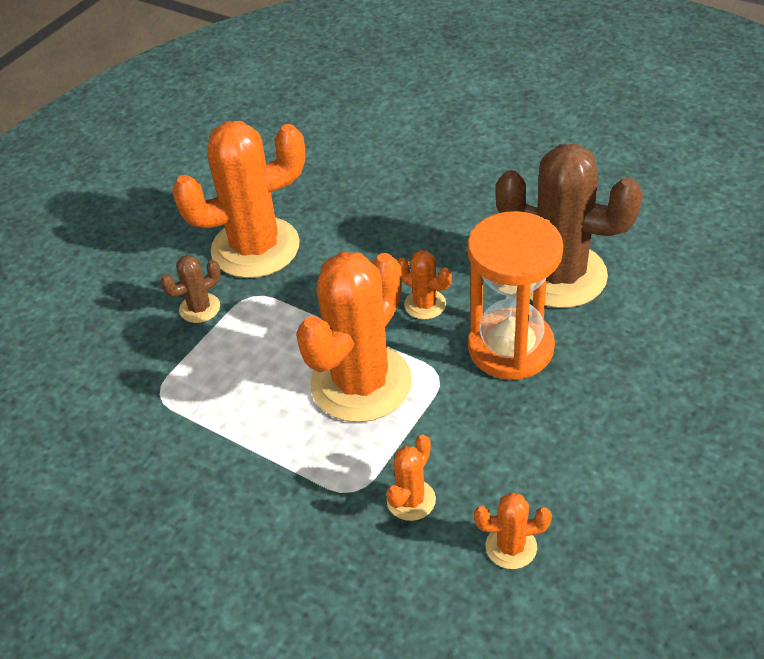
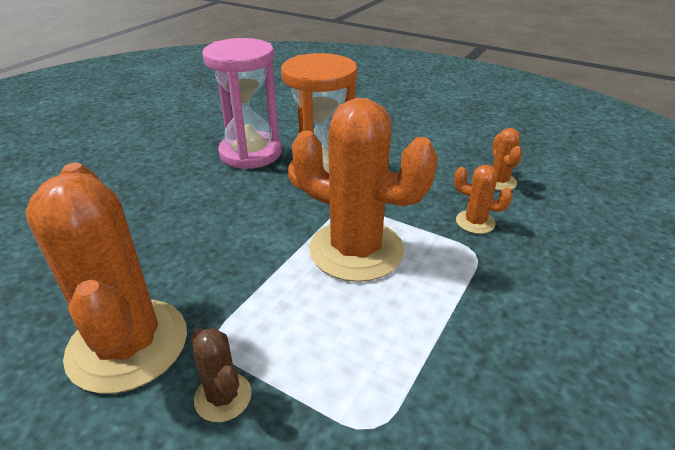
camera: 95 degrees left, 10 degrees down
orange cactus [398,250,452,319] -> none
brown cactus [495,144,643,308] -> pink hourglass [202,38,282,169]

